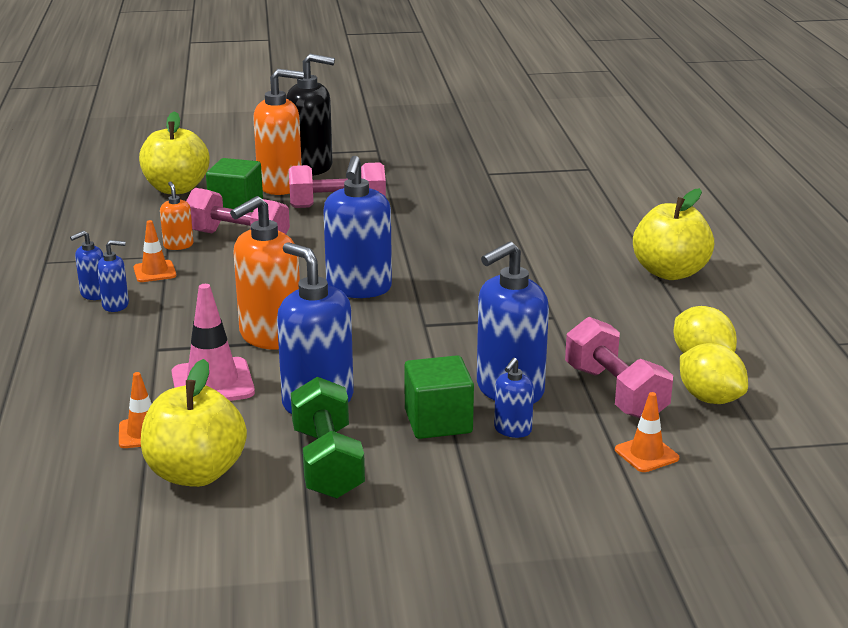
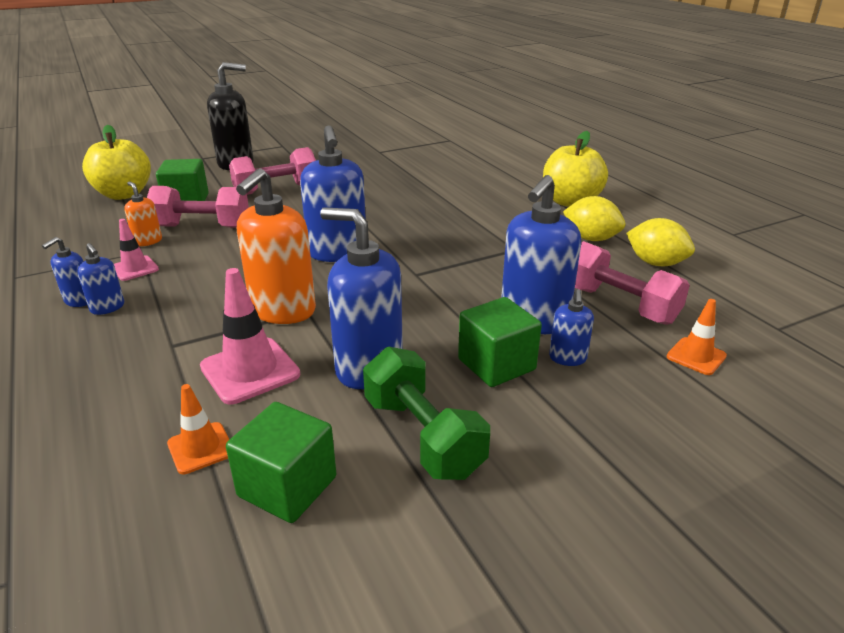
camera: 20 degrees left, 5 degrees up
blue soap dispenser [97,240,129,312] -> blue soap dispenser turned 75 degrees clockwise [77,243,124,315]
orange traffic cone [134,220,176,282] -> pink traffic cone [114,219,159,281]
yellow apple [141,359,247,487] -> green cube [226,402,336,523]
orange soap dispenser [253,69,304,195] -> none
yellow lemon [680,343,748,404] -> yellow lemon moved to [563,196,625,241]

